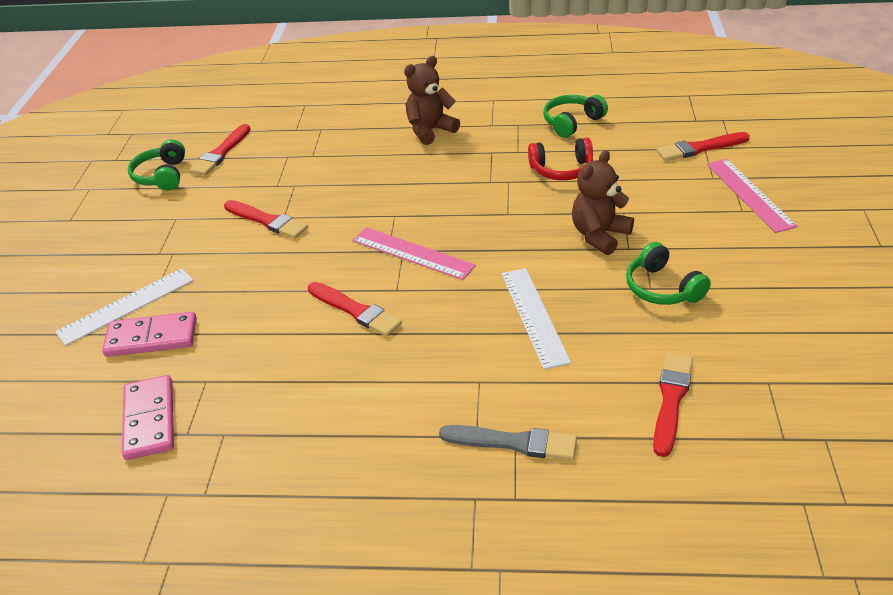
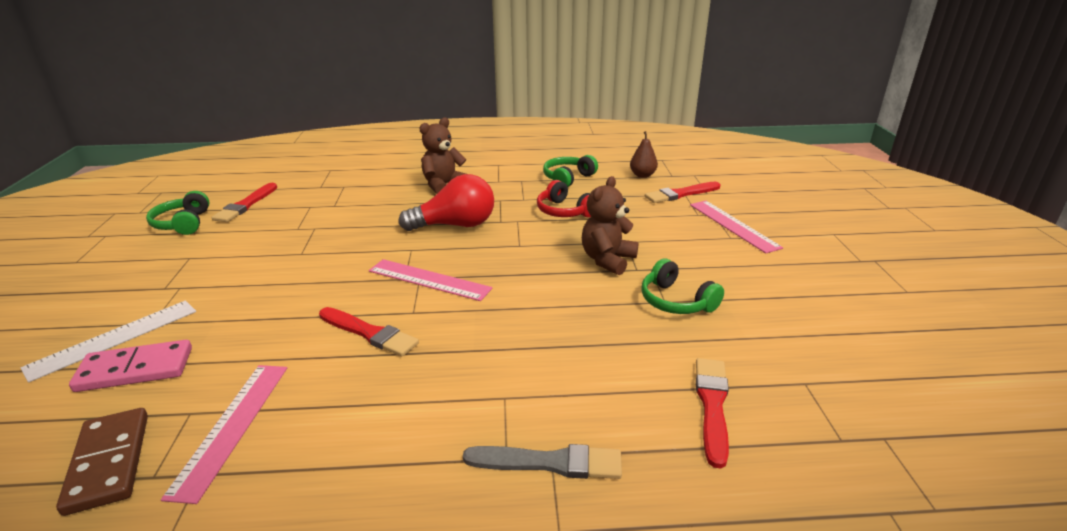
camera: 10 degrees left, 10 degrees down
pink domino [122,375,174,460] -> brown domino [56,408,148,516]
red brush [224,200,308,239] -> none
white ruler [501,268,571,369] -> none
red headphones [528,138,593,180] -> red headphones turned 60 degrees clockwise [537,180,591,217]
none -> pink ruler [161,365,287,504]
none -> red light bulb [398,174,494,231]
none -> brown pear [630,131,658,178]

